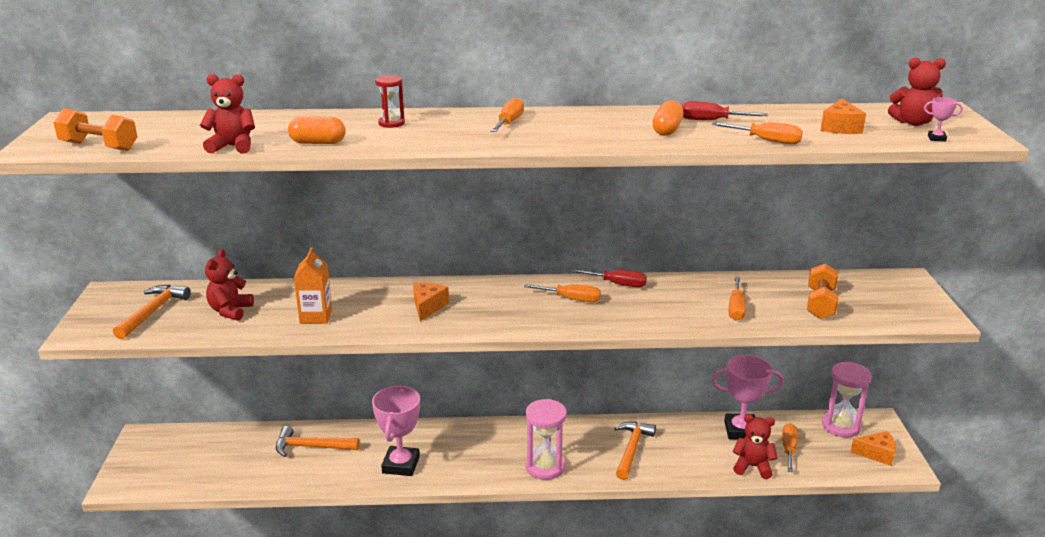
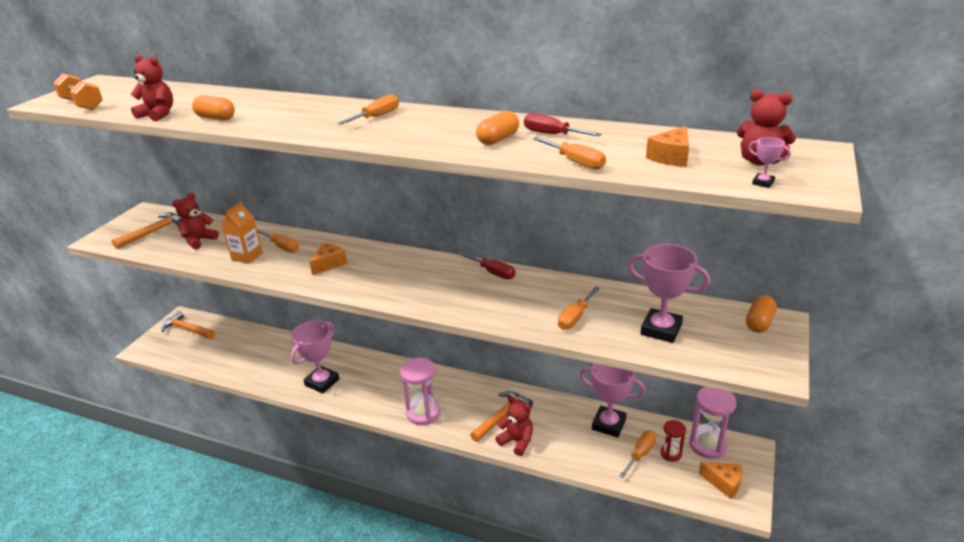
camera: 25 degrees right, 5 degrees up
orange hammer [276,426,360,457] -> orange hammer moved to [161,311,215,339]
red hourglass [375,75,405,128] -> red hourglass moved to [660,420,686,462]
orange screwdriver [524,284,601,302] -> orange screwdriver moved to [257,229,299,253]
red teddy bear [732,414,778,479] -> red teddy bear moved to [496,396,533,456]
orange dumbbell [807,263,838,319] -> pink trophy [628,244,710,343]
none -> orange capsule [746,295,777,333]

